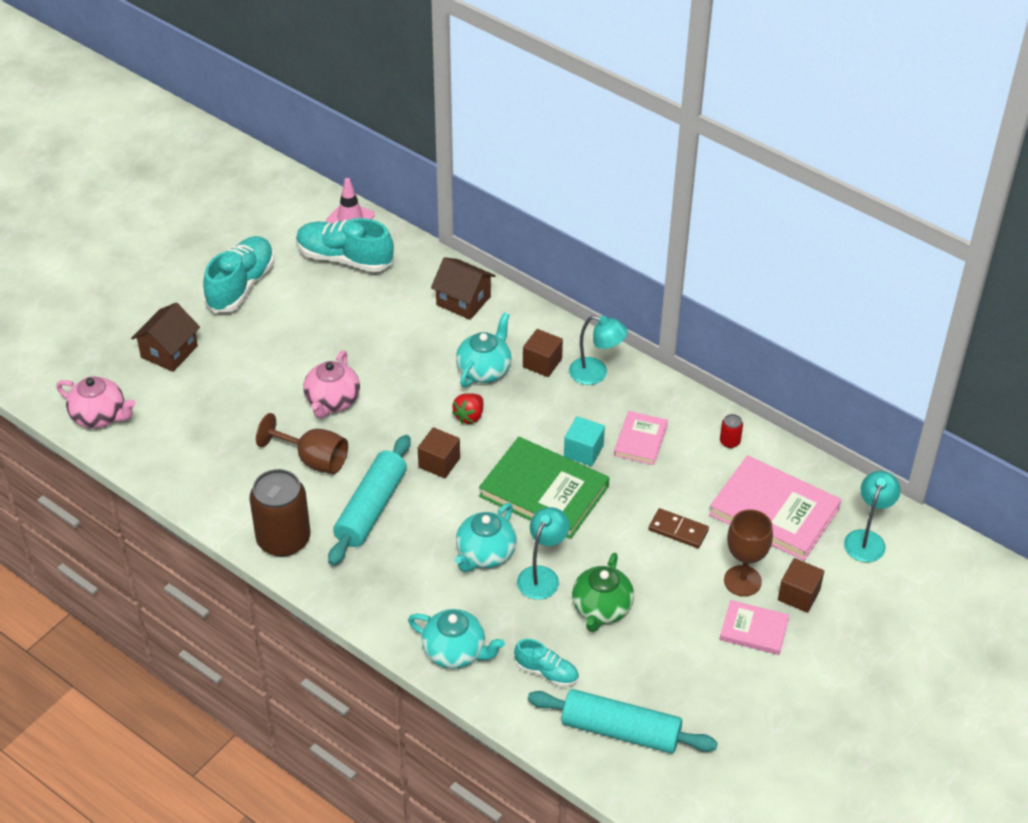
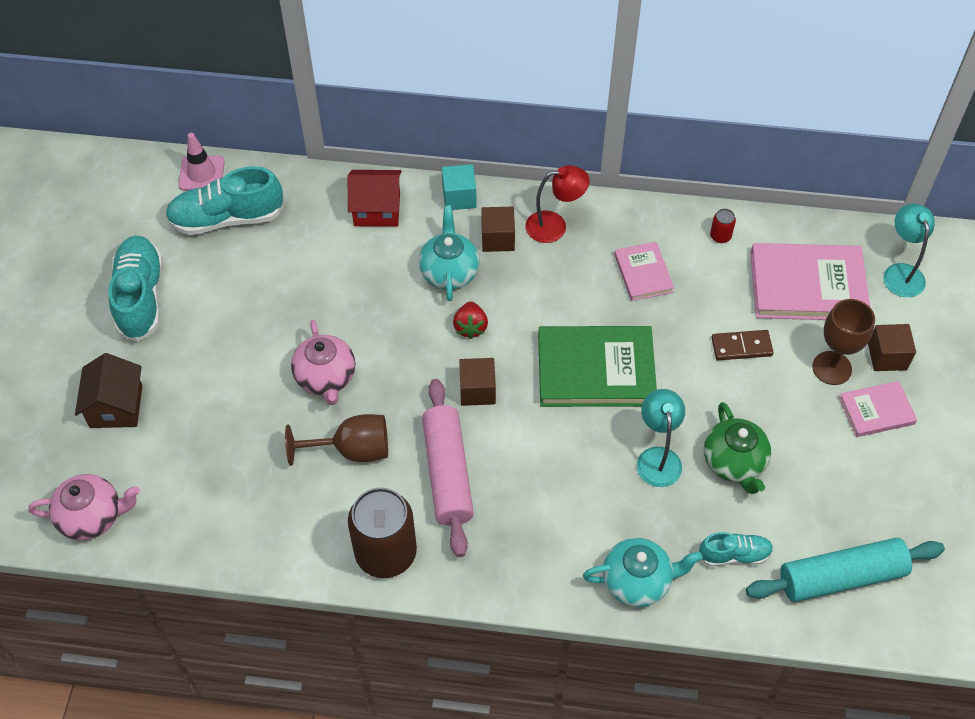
camera: 30 degrees left, 10 degrees up
turquoise rolling pin [328,435,411,565] -> pink rolling pin [422,379,474,557]
brown house [431,257,496,320] -> red house [347,170,402,227]
turquoise teapot [455,503,516,572] -> none
turquoise cube [564,416,605,466] -> turquoise cube moved to [442,164,477,210]
turquoise lamp [569,315,628,385] -> red lamp [525,165,590,243]

